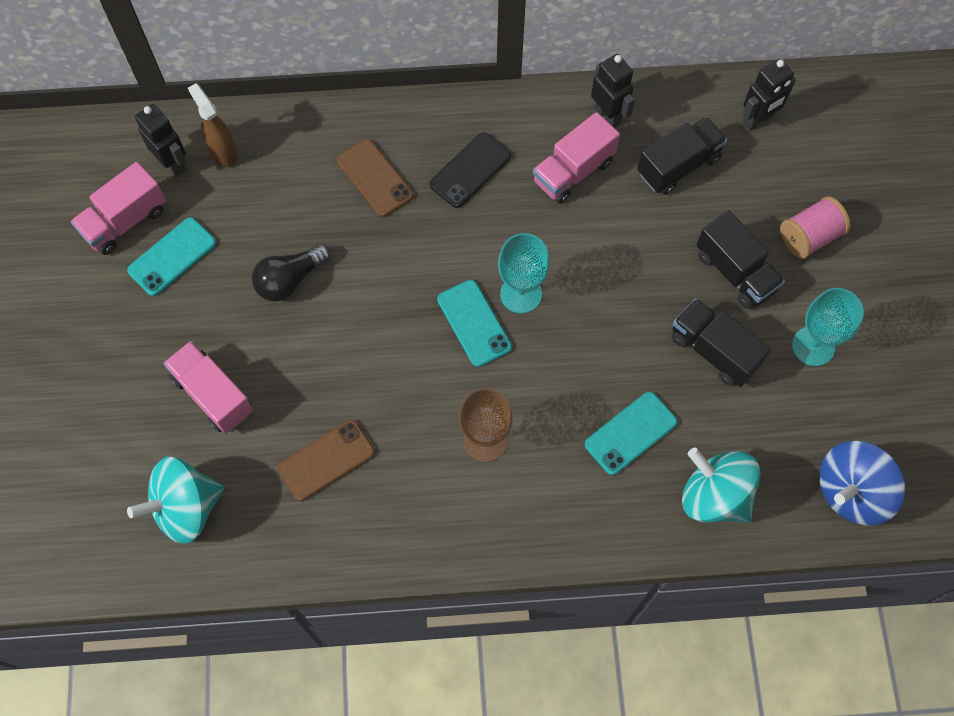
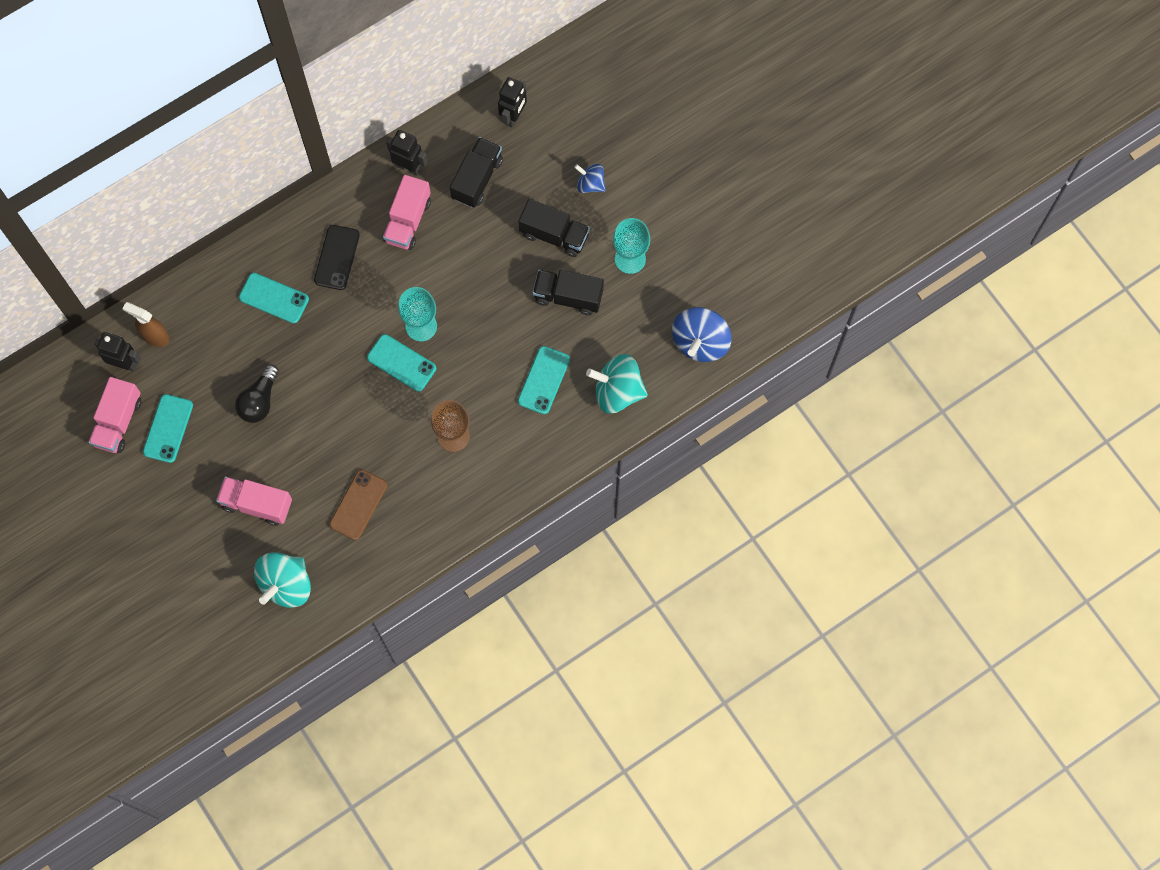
camera: 30 degrees left, 5 degrees up
brown phone [337,139,414,217] -> turquoise phone [239,273,309,324]
pink spool [780,196,851,259] -> blue spinning top [574,164,606,193]

